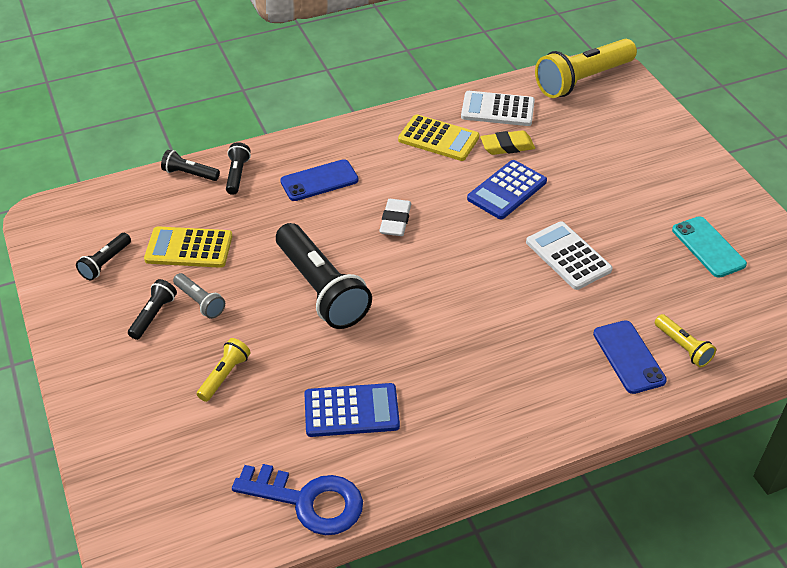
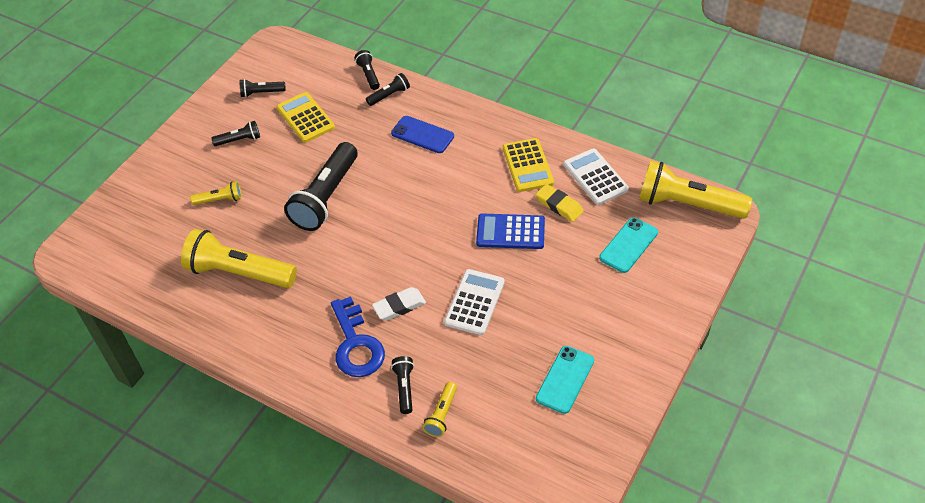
camera: 55 degrees right, 5 degrees up
grey flashlight [173,273,225,319] -> none
blue key [232,464,363,535] -> blue key moved to [331,297,385,377]
blue calculator [304,383,400,437] -> yellow flashlight [181,229,297,288]
white eraser [379,199,411,236] -> white eraser moved to [372,287,426,321]
blue phone [593,320,667,394] -> black flashlight [391,356,414,414]
none -> turquoise phone [599,217,658,273]

